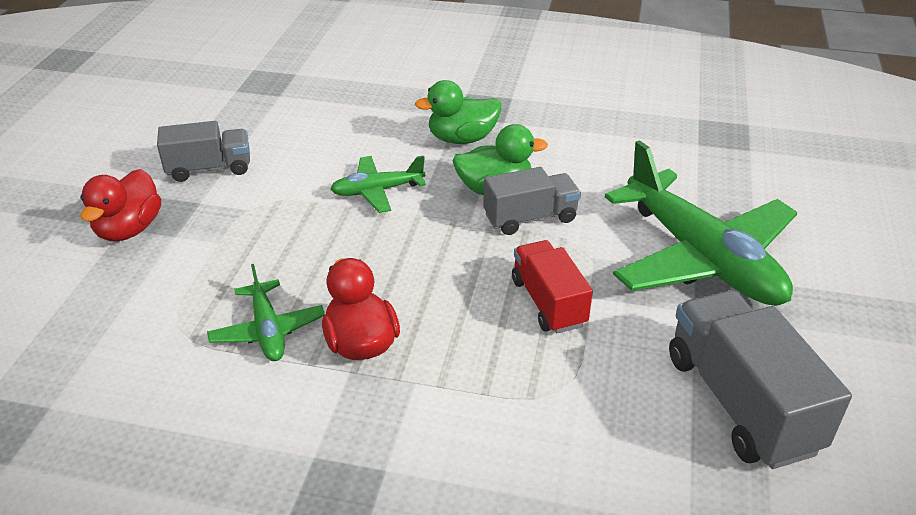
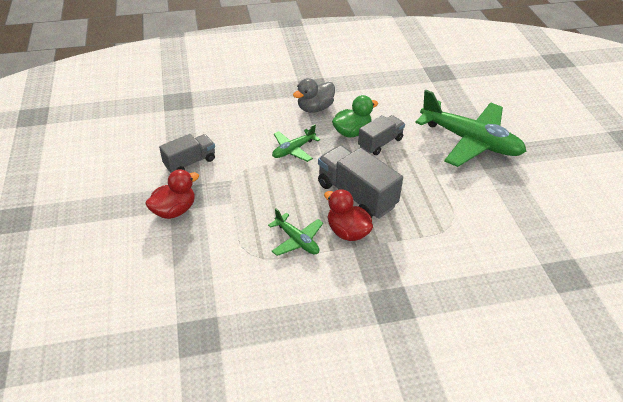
camera: 25 degrees left, 5 degrees up
red duck [80,169,161,241] -> red duck turned 120 degrees counterclockwise [145,169,199,219]
green duck [415,80,501,144] -> grey duck [293,78,335,113]
red truck [512,240,593,333] -> none
grey truck [669,290,852,469] -> grey truck moved to [318,145,403,219]

